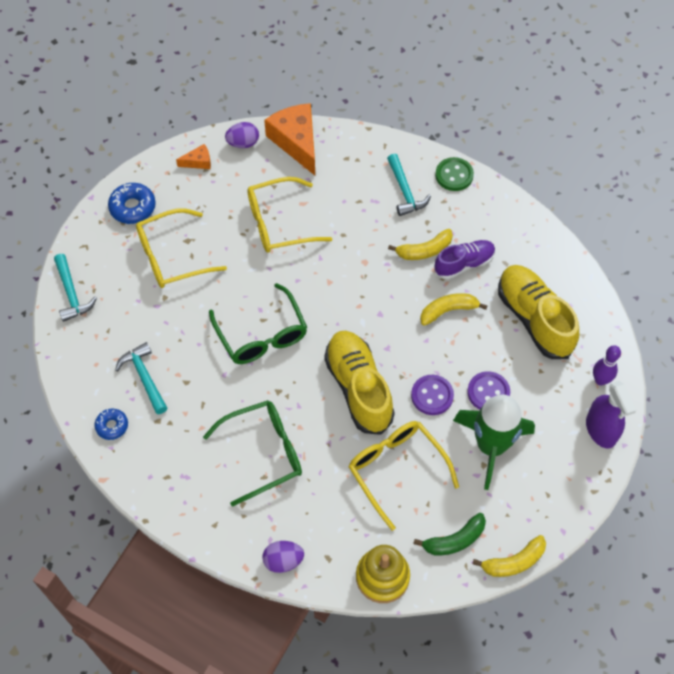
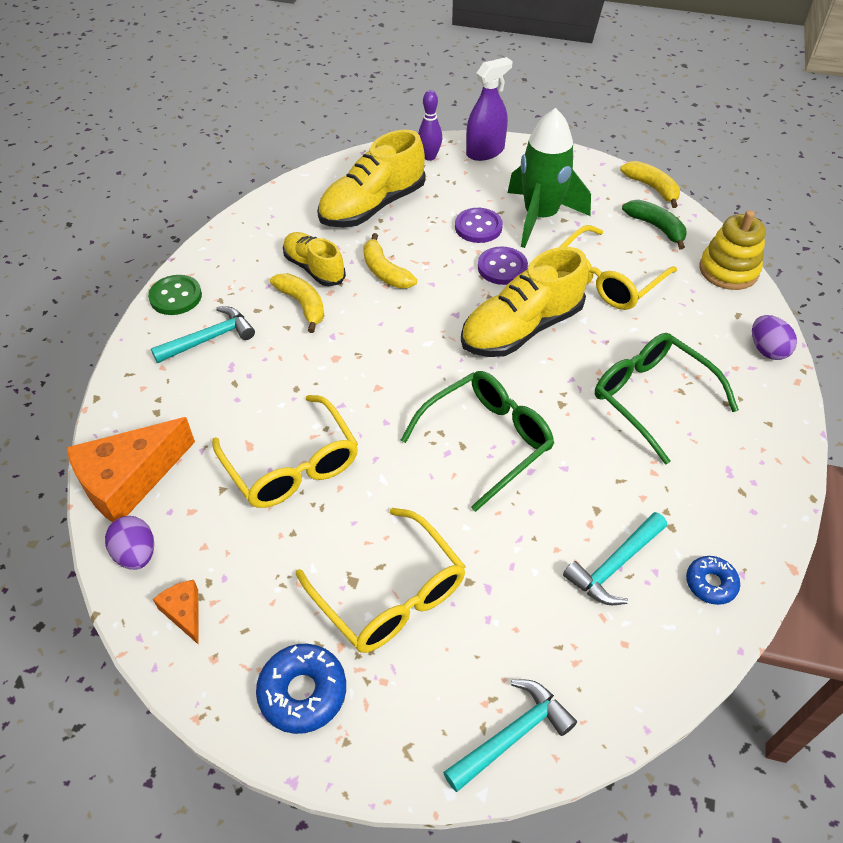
camera: 105 degrees left, 10 degrees down
purple shoe [434,240,495,280] -> yellow shoe [283,232,346,286]

